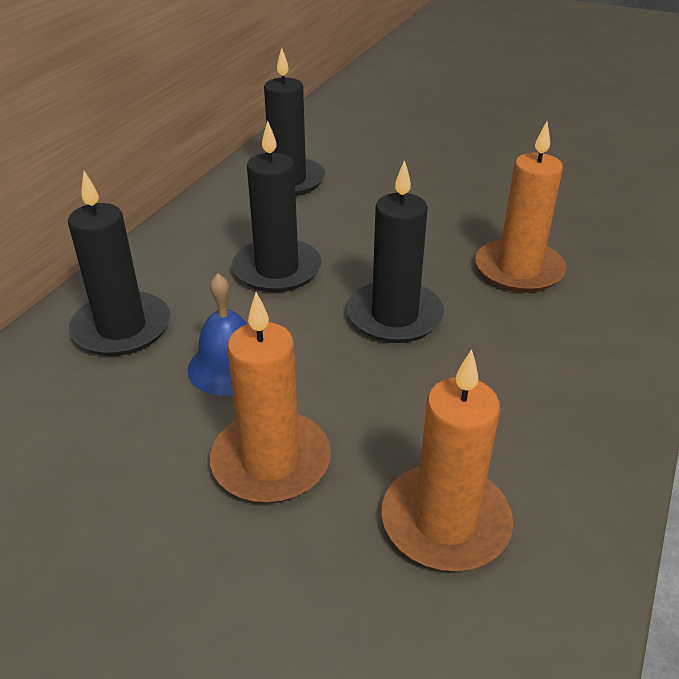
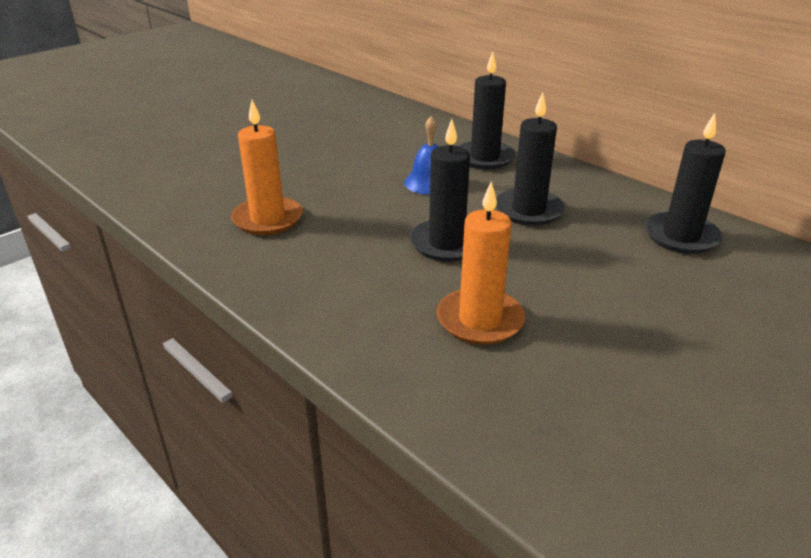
camera: 110 degrees right, 5 degrees down
orange candle [210,292,331,503] -> none

